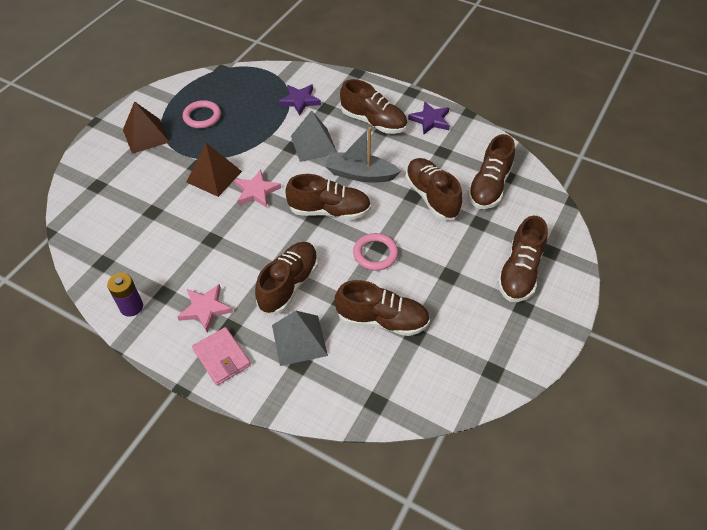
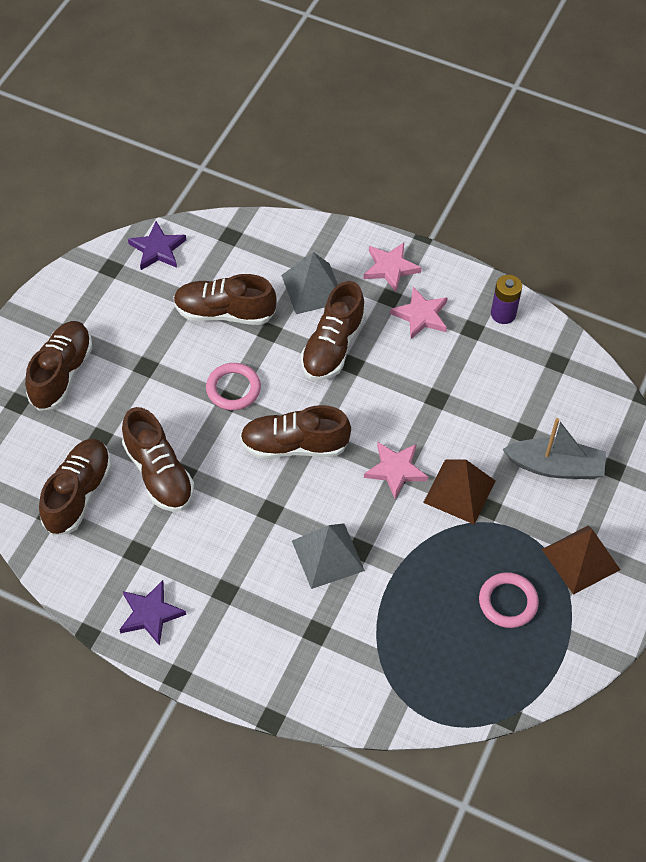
camera: 175 degrees right, 5 degrees up
pink wallet [192,327,251,385] -> pink star [364,242,422,292]
purple star [278,84,321,115] -> purple star moved to [128,221,186,270]
grey boat [325,127,401,182] -> grey boat moved to [503,418,606,479]
brown shoe [340,79,407,134] -> none

